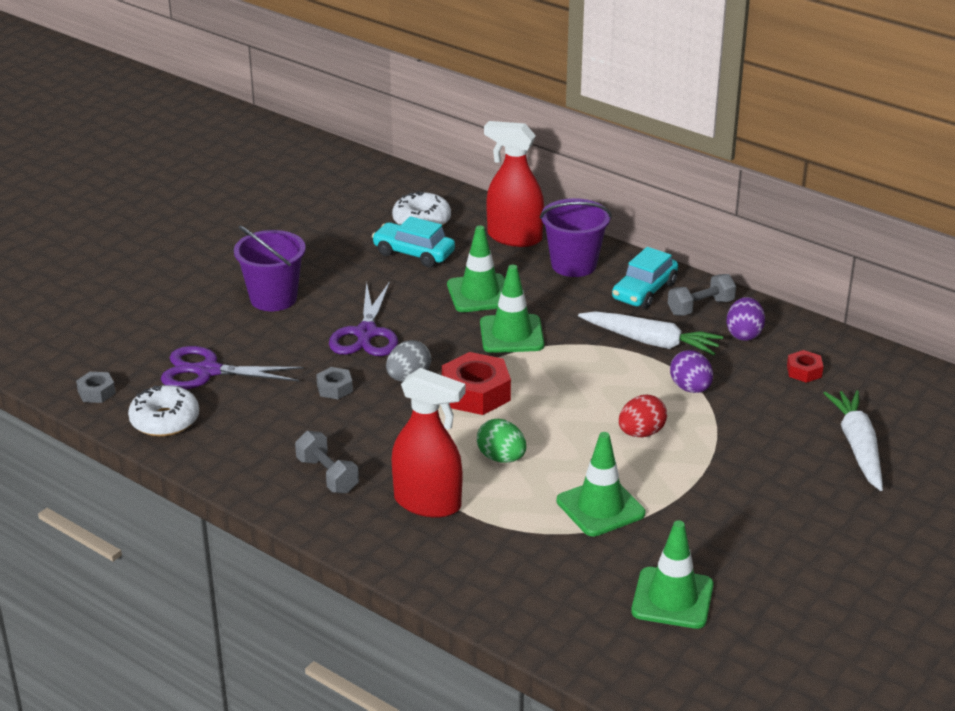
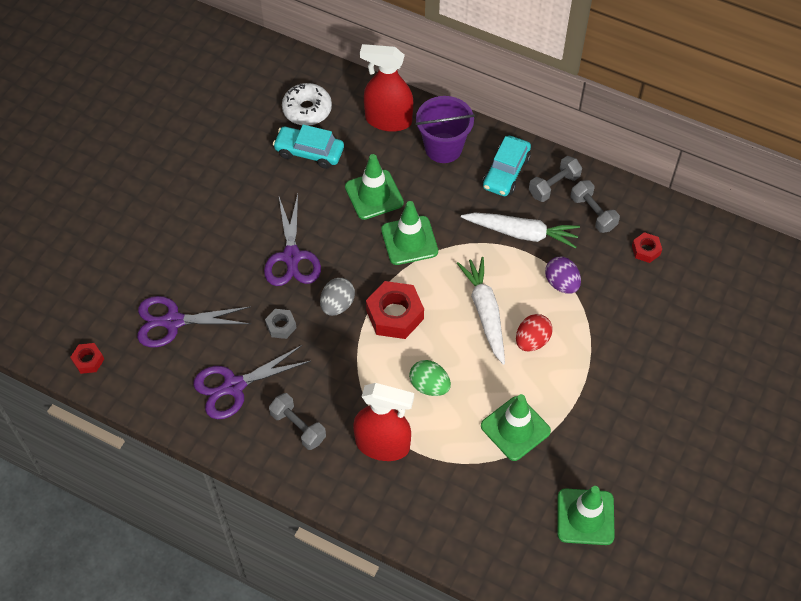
camera: 10 degrees left, 25 degrees up
grey nut [76,372,116,403] -> red nut [70,343,104,374]
white donut [128,385,199,437] -> none
purple bucket [234,225,306,311] -> none
purple egg [726,297,765,341] -> grey dumbbell [571,180,620,233]
white carrot [824,390,883,491] -> white carrot moved to [457,257,505,365]
none -> purple scissors [193,345,311,419]

